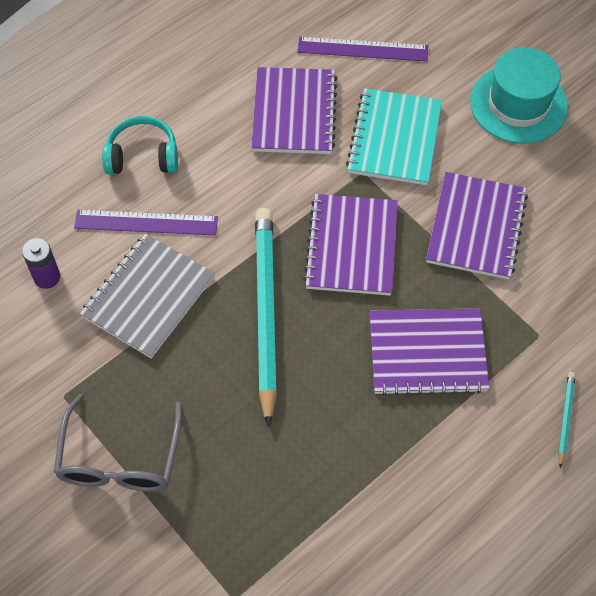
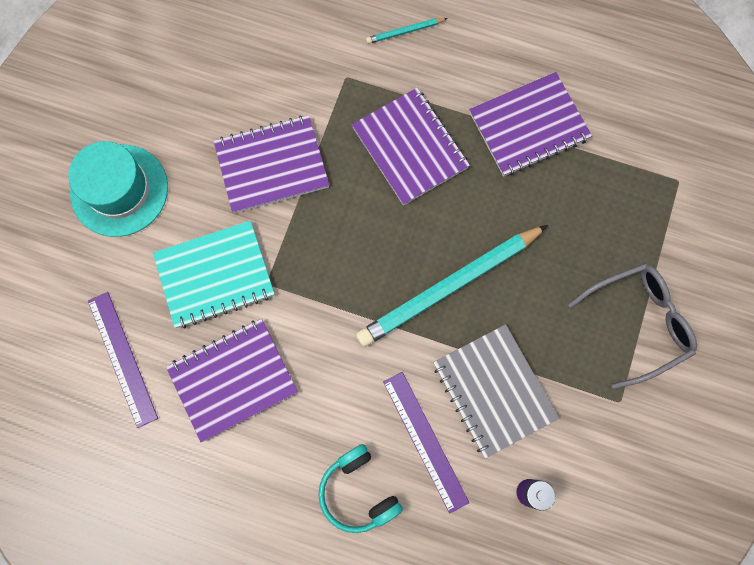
camera: 120 degrees left, 15 degrees up
grey notebook [80,234,215,359] -> grey notebook turned 60 degrees clockwise [433,324,559,459]
purple notebook [303,194,398,296] -> purple notebook moved to [469,72,592,177]

